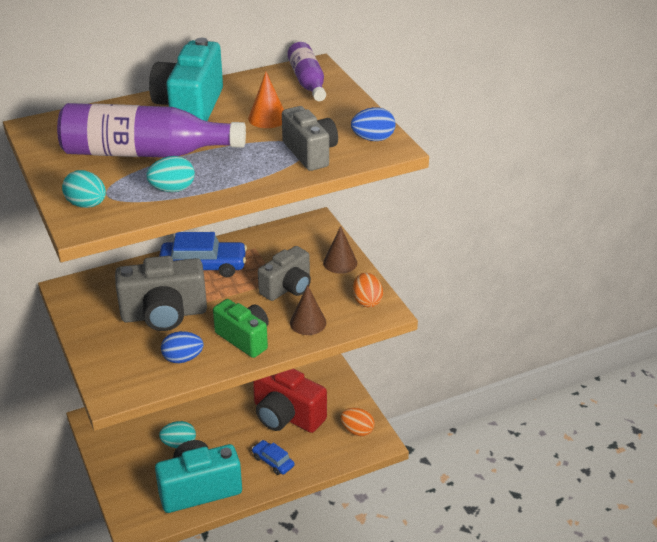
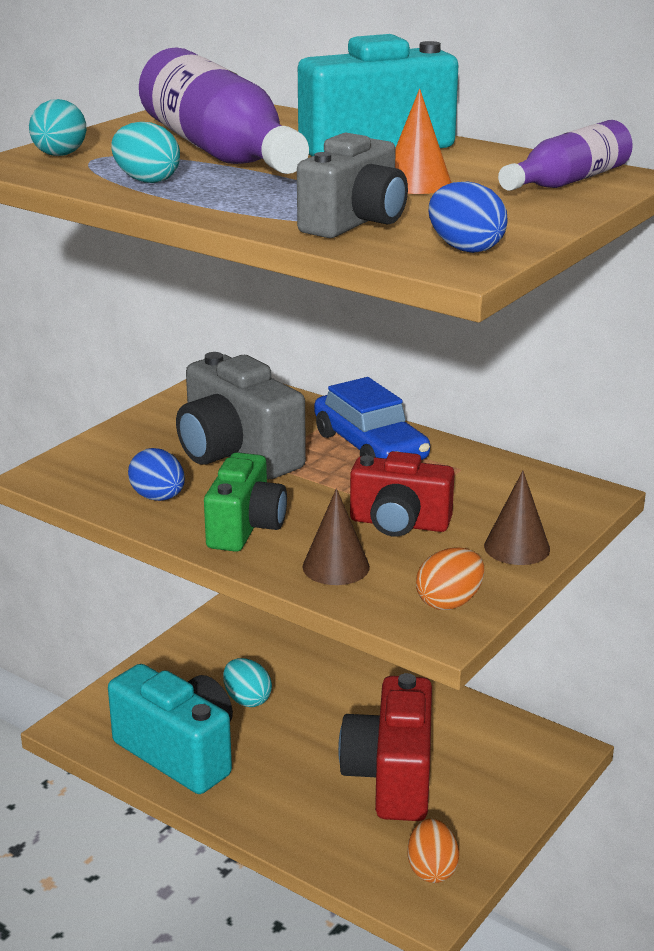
camera: 60 degrees right, 10 degrees down
blue car [252,440,294,475] -> none
grey camera [258,246,311,301] -> red camera [350,451,454,537]

